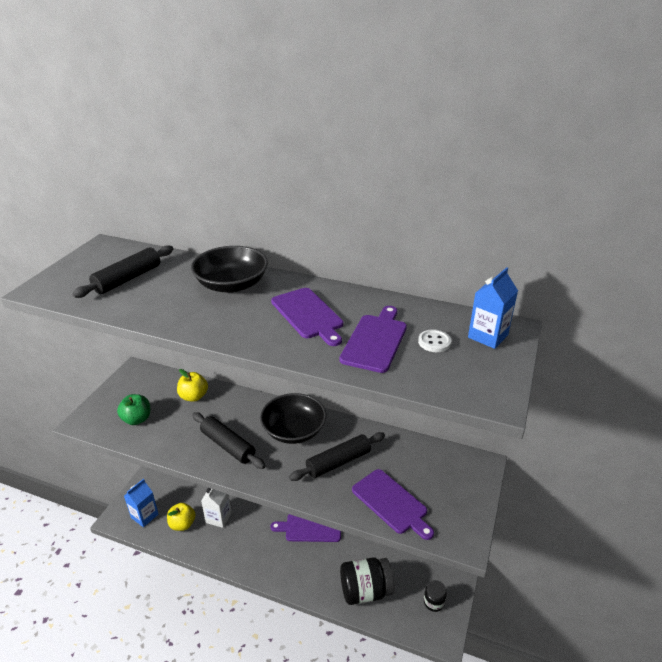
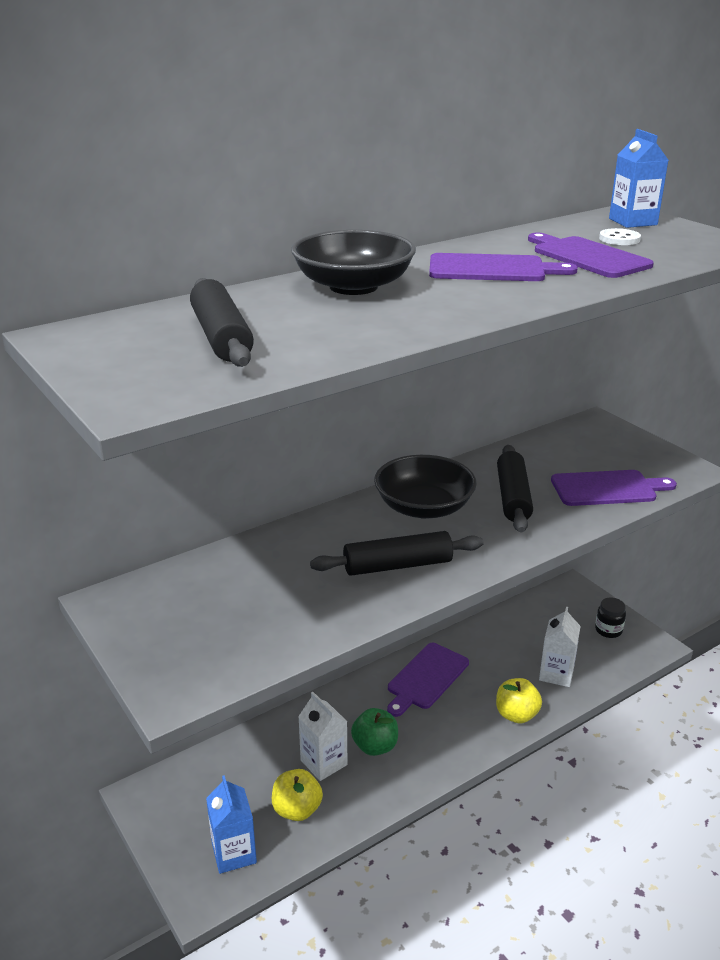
camera: 55 degrees left, 5 degrees down
green apple [117,394,150,425] -> green apple moved to [351,708,398,756]
yellow apple [177,369,208,402] -> yellow apple moved to [496,678,542,724]
black jar [340,557,394,605] -> white carton [539,607,581,687]

